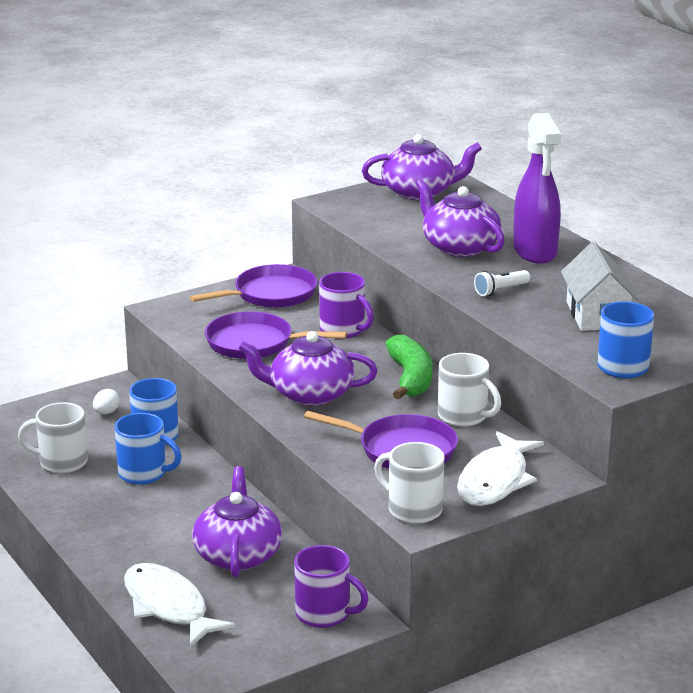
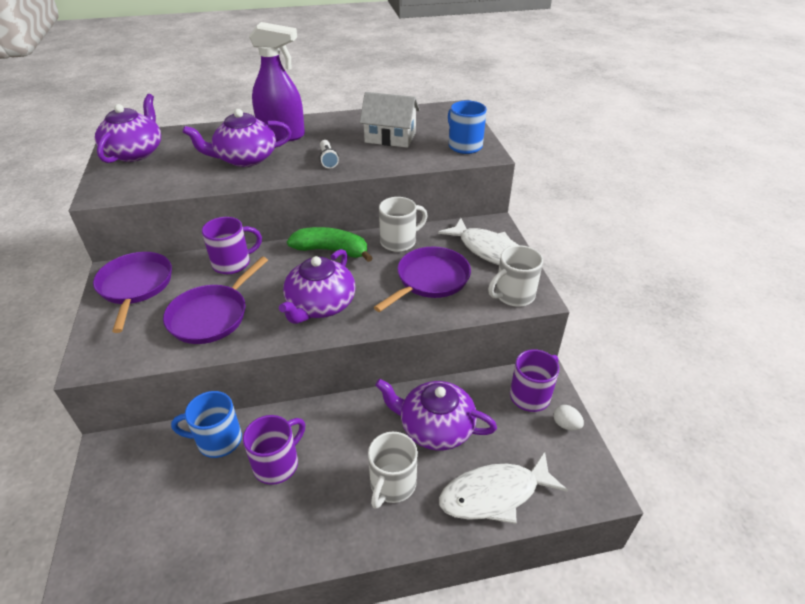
camera: 70 degrees left, 15 degrees up
white mug [18,402,88,473] -> white mug moved to [368,432,418,509]
white egg [93,389,120,414] -> white egg moved to [553,405,584,430]
blue mug [114,413,182,485] -> purple mug [243,415,305,485]

